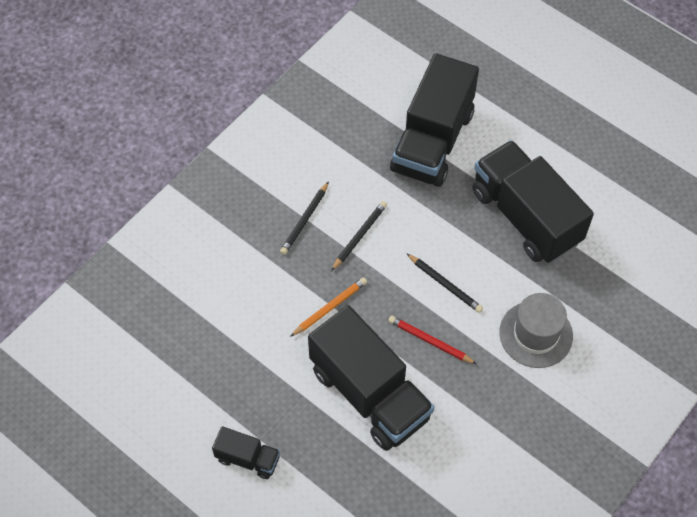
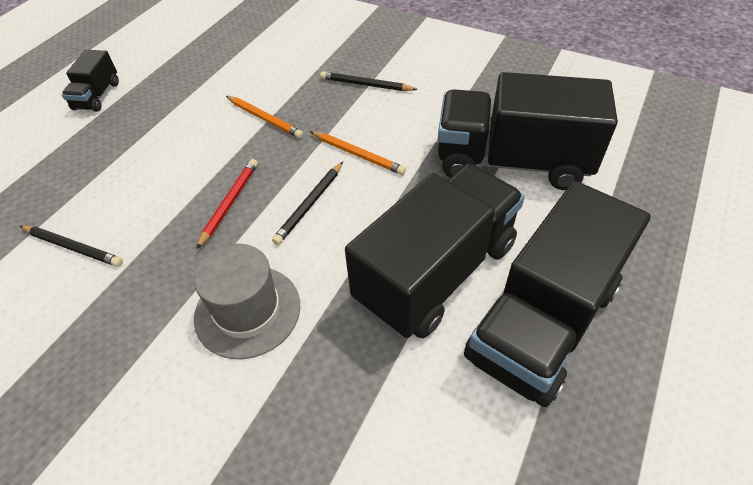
camera: 80 degrees right, 10 degrees down
black truck [308,305,434,451] -> black truck moved to [464,181,651,407]
black pencil [331,201,387,271] -> black pencil moved to [20,226,123,267]
none -> orange pencil [310,131,406,175]

